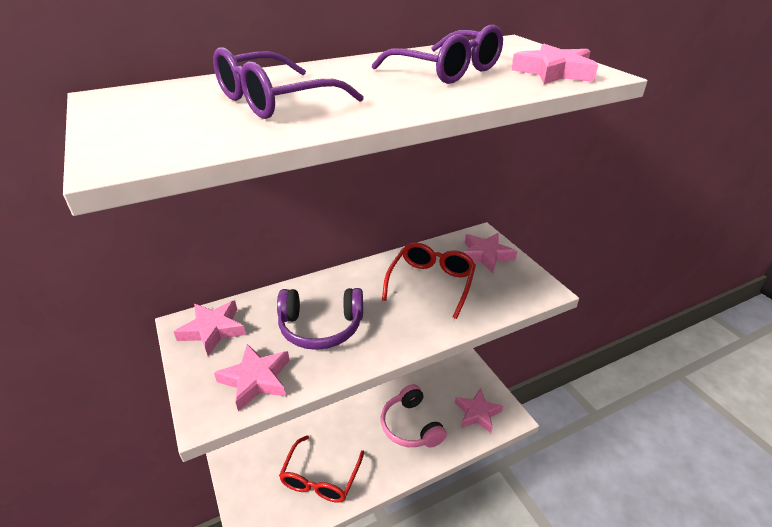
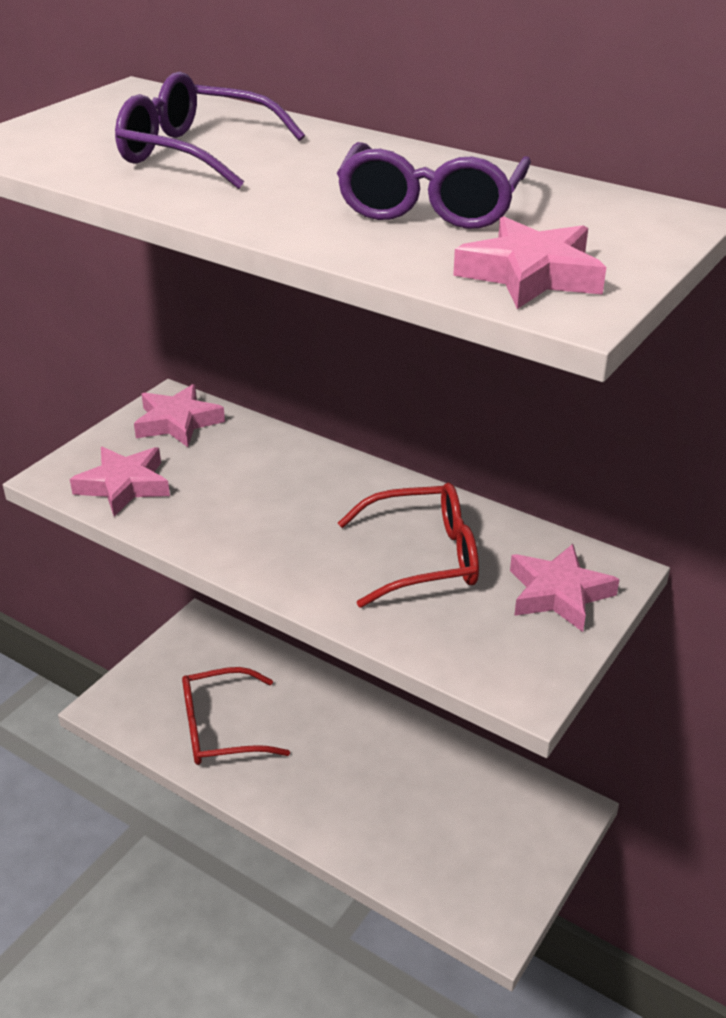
camera: 60 degrees right, 0 degrees up
purple headphones [277,288,363,350] -> none
pink headphones [381,384,447,447] -> none
pink star [455,388,503,434] -> none

